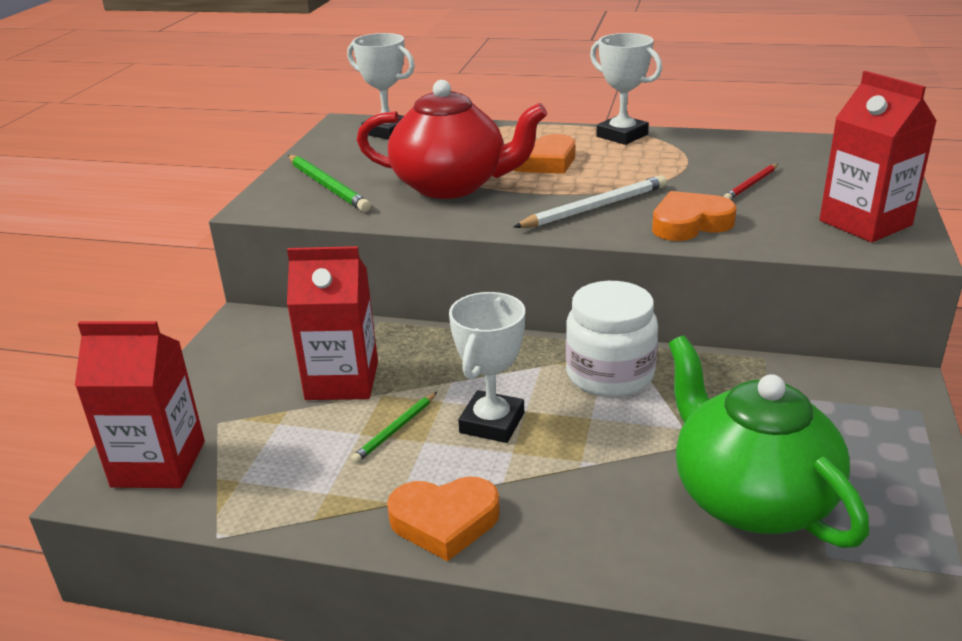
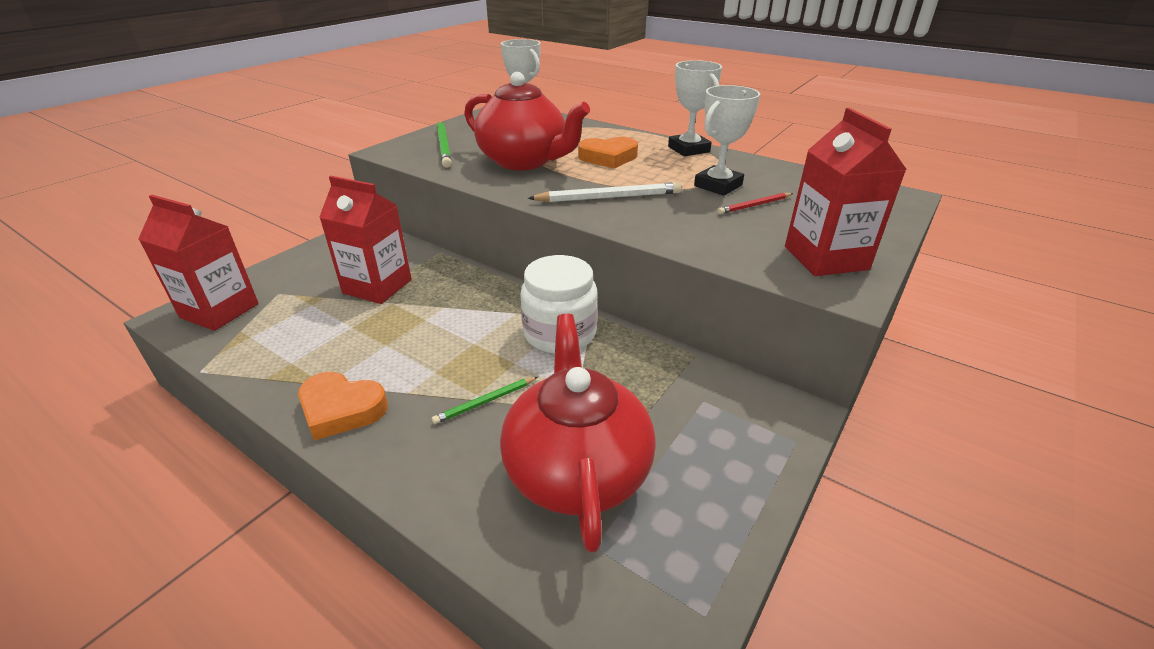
camera: 20 degrees right, 5 degrees up
green pencil [351,392,437,463] -> green pencil moved to [432,377,538,424]
white trophy [449,292,525,443] -> white trophy moved to [694,85,760,196]
orange heart [652,191,737,241] -> none
green teapot [668,336,870,548] -> red teapot [500,314,656,553]

